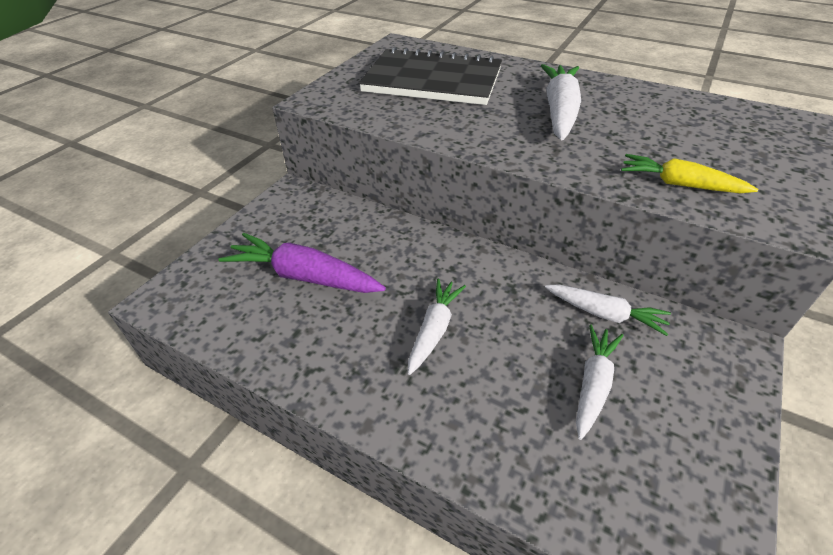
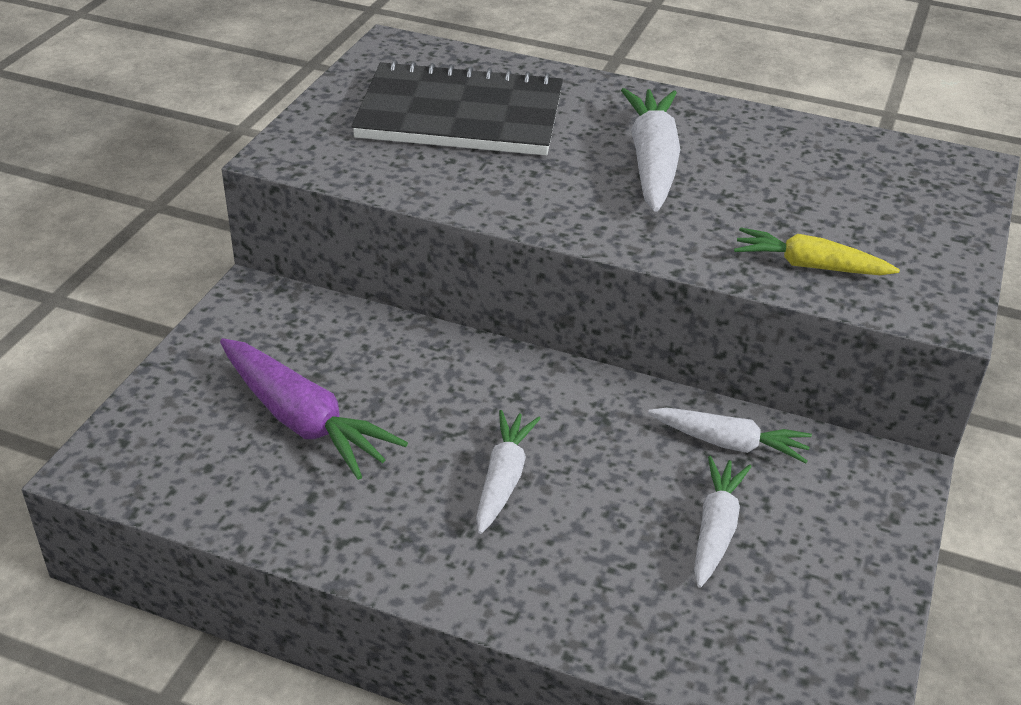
camera: 10 degrees left, 5 degrees down
purple carrot [218,233,386,293] -> purple carrot turned 150 degrees counterclockwise [220,338,408,480]

